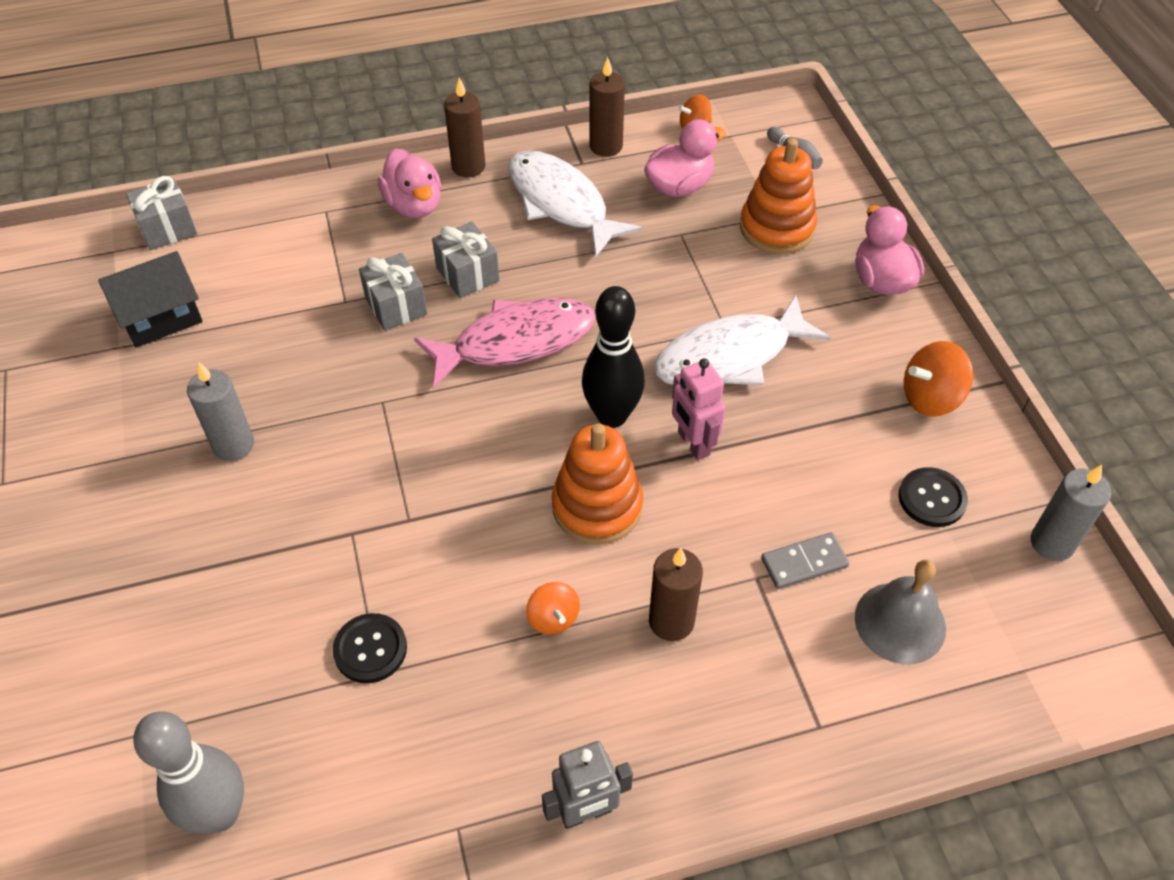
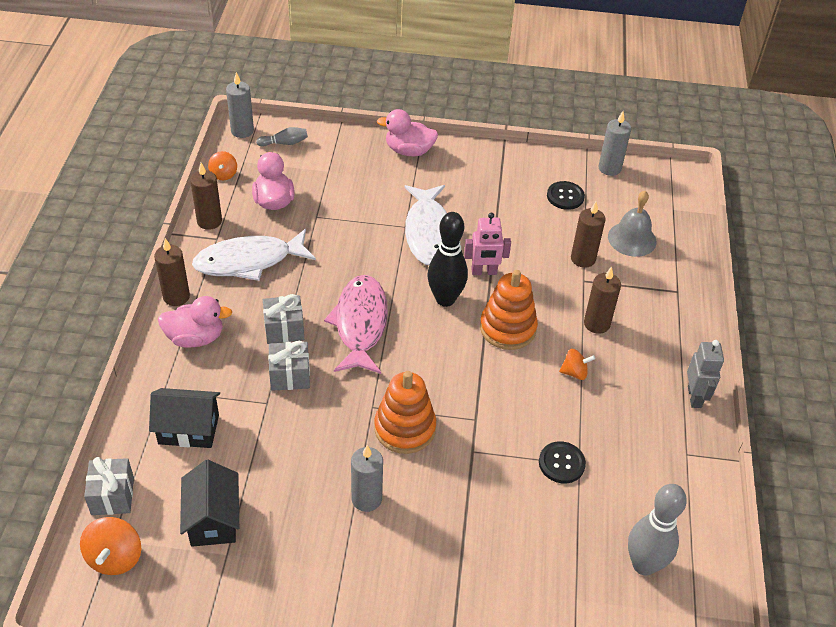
camera: 70 degrees left, 5 degrees down
orange stacking toy [740,138,817,254] -> orange stacking toy moved to [374,371,436,454]
grey domino [761,532,849,589] -> brown candle [571,202,606,268]
orange spinning top [904,341,973,417] -> orange spinning top moved to [80,517,141,575]
none -> black house [149,388,220,448]
none -> grey candle [226,72,254,138]

